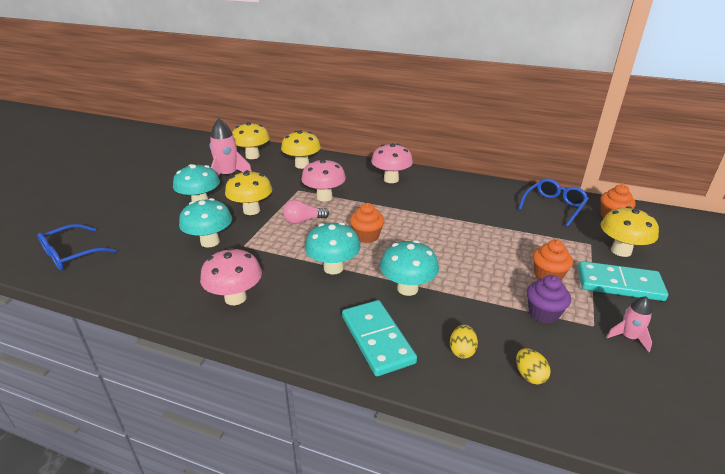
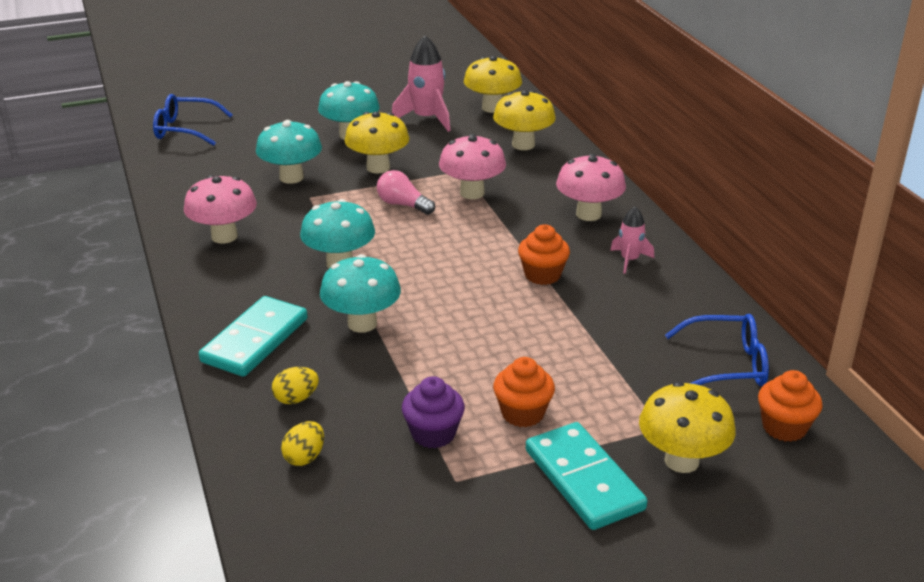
camera: 50 degrees right, 0 degrees up
orange cupcake [350,203,384,243] -> orange cupcake moved to [518,224,570,285]
pink rocket [606,296,652,352] -> pink rocket moved to [610,207,654,274]

